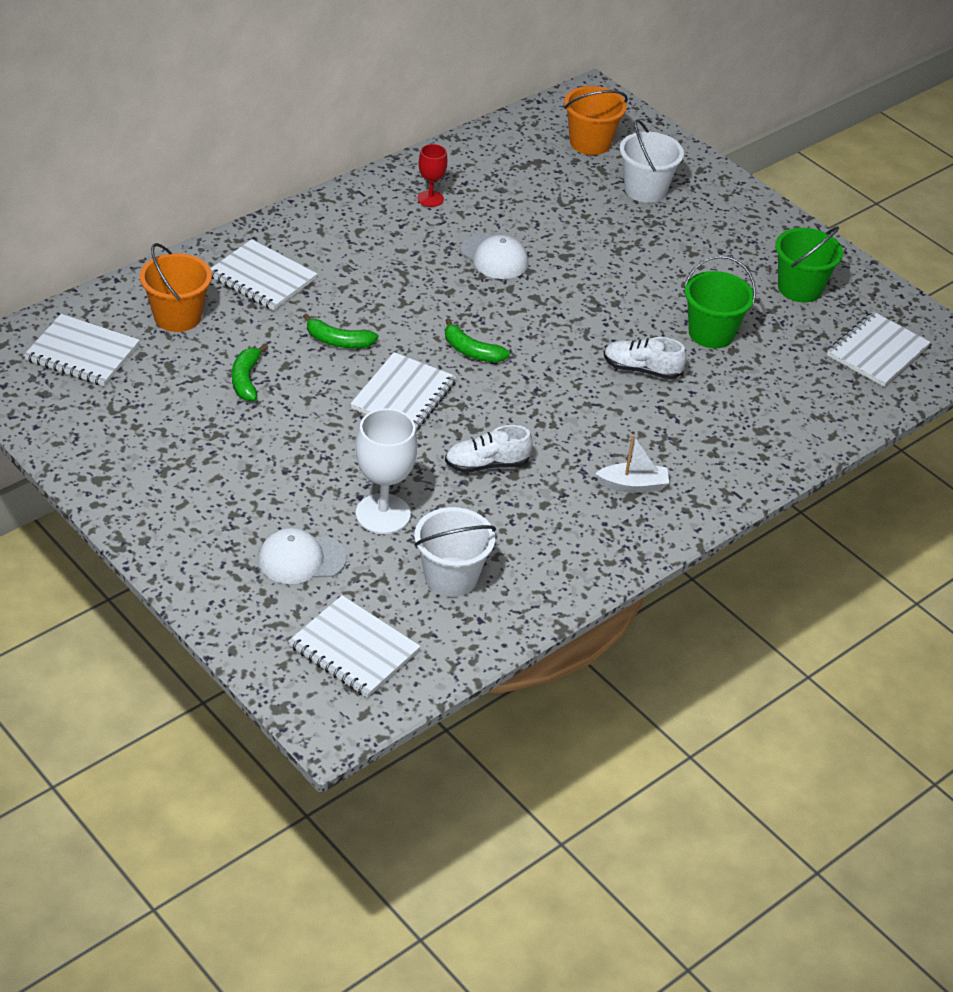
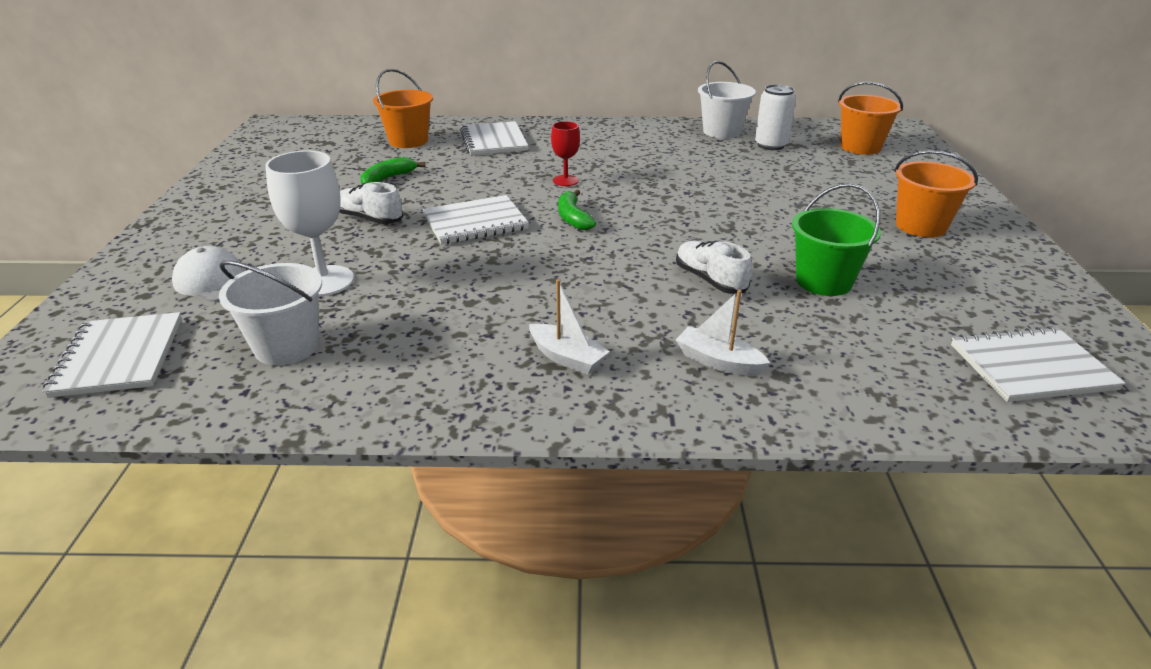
camera: 45 degrees right, 10 degrees down
white notebook [24,314,140,386] -> none
green banana [303,314,378,348] -> none
red goblet [417,144,447,207] -> red goblet moved to [551,121,580,186]
white shoe [445,425,533,473] -> white shoe moved to [339,182,403,224]
white cap [460,234,528,279] -> none
white bucket [620,119,684,203] -> white bucket moved to [698,61,756,139]
green bucket [775,226,843,302] -> none
none -> white boat [676,290,770,376]
none -> white can [755,84,796,150]
none -> orange bucket [894,150,978,237]

